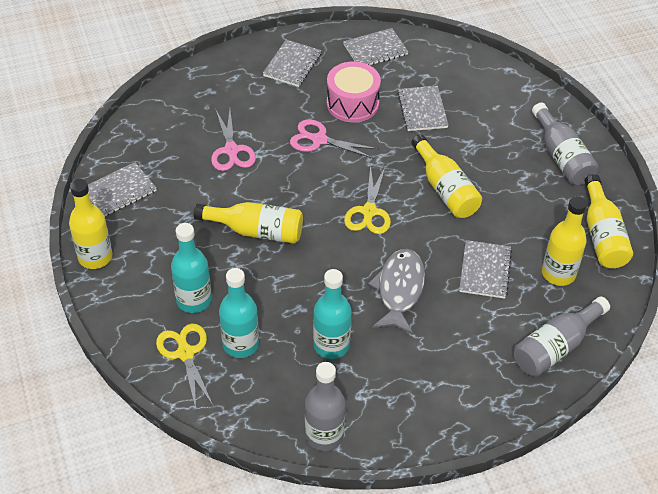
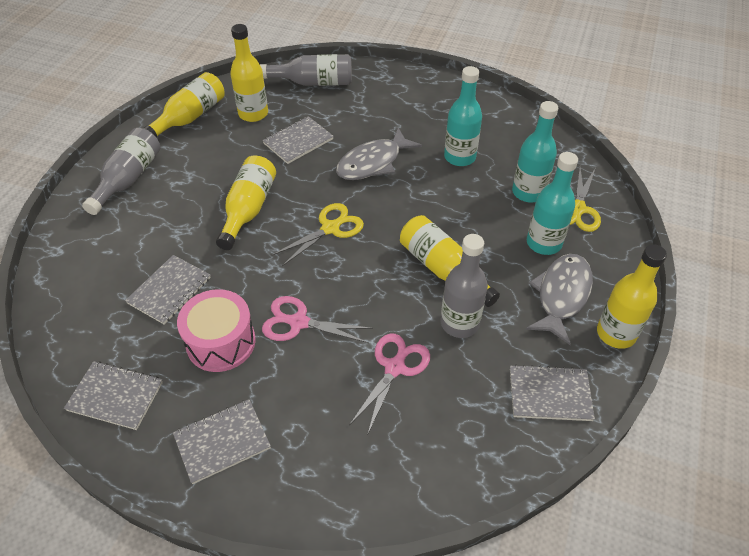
camera: 140 degrees left, 0 degrees up
pink scissors [290,119,378,159] -> pink scissors turned 135 degrees clockwise [262,296,373,343]
grey bottle [305,362,345,451] -> grey bottle moved to [441,234,488,338]
none -> grey fish [526,254,593,345]

